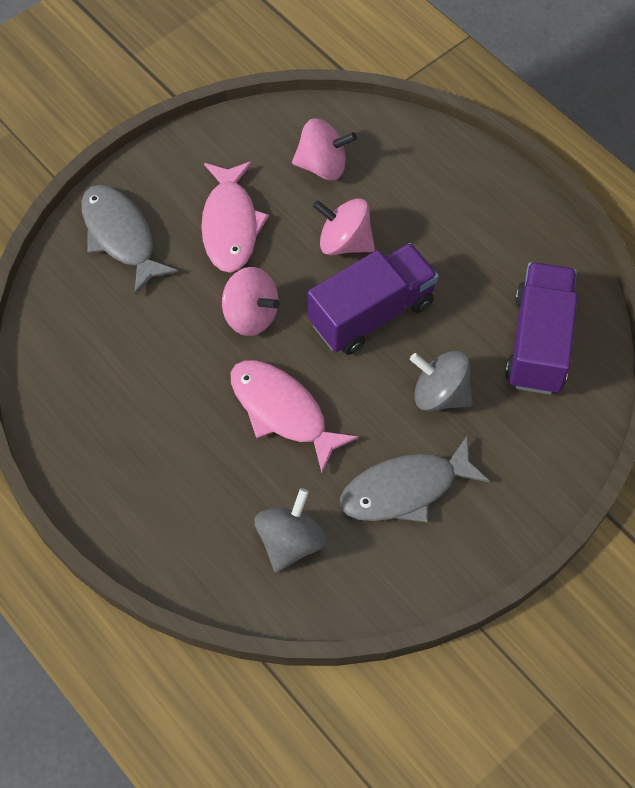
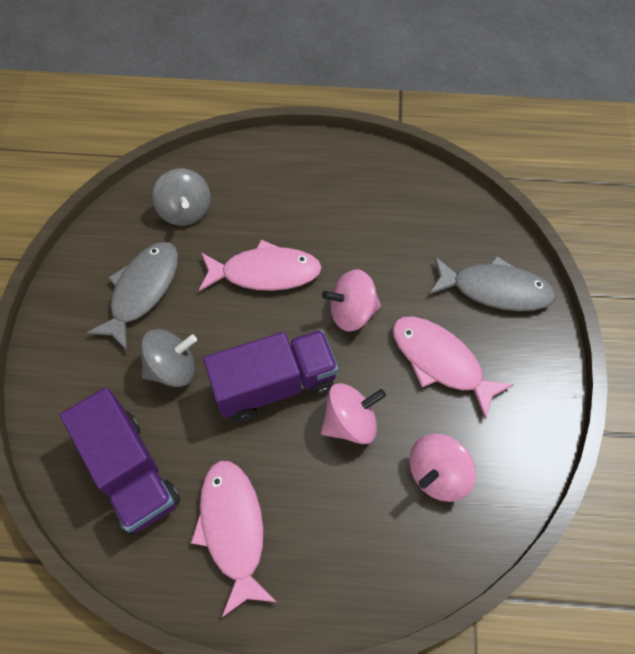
camera: 135 degrees right, 0 degrees up
purple truck [308,243,439,355] -> purple truck turned 120 degrees counterclockwise [203,330,338,421]
none -> pink fish [191,461,276,618]

